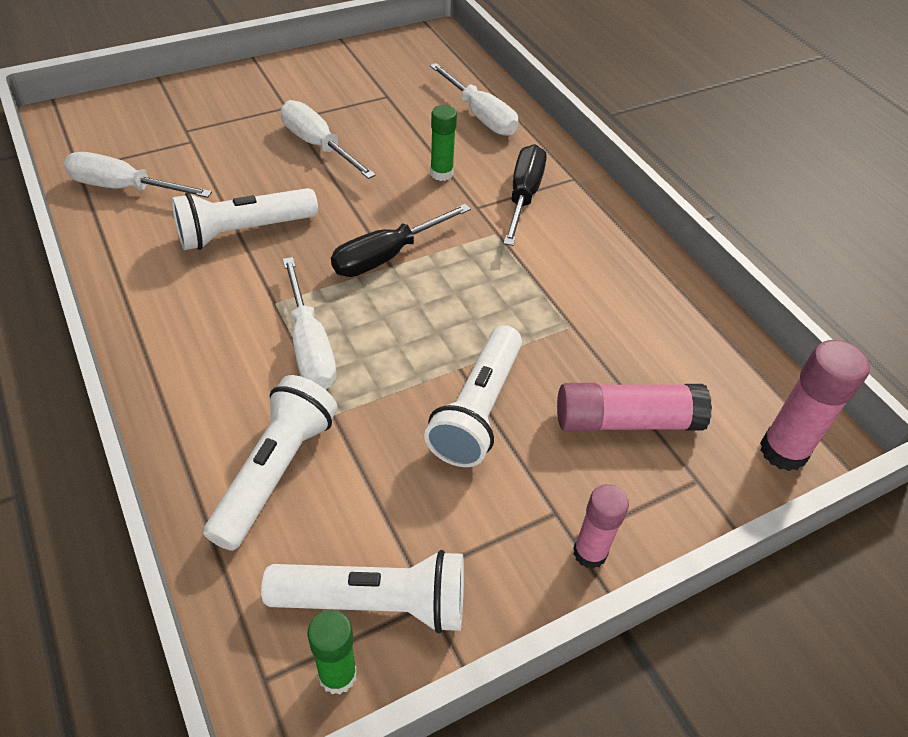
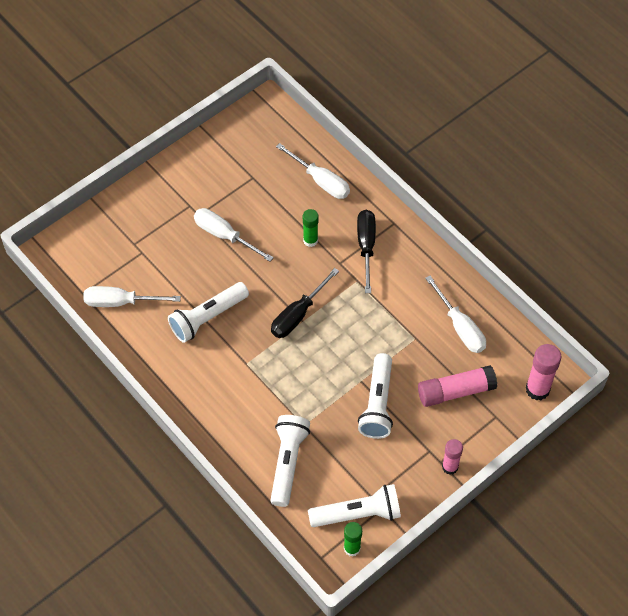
camera: 10 degrees left, 10 degrees up
white screwdriver [283,257,336,390] -> white screwdriver moved to [425,276,486,353]

